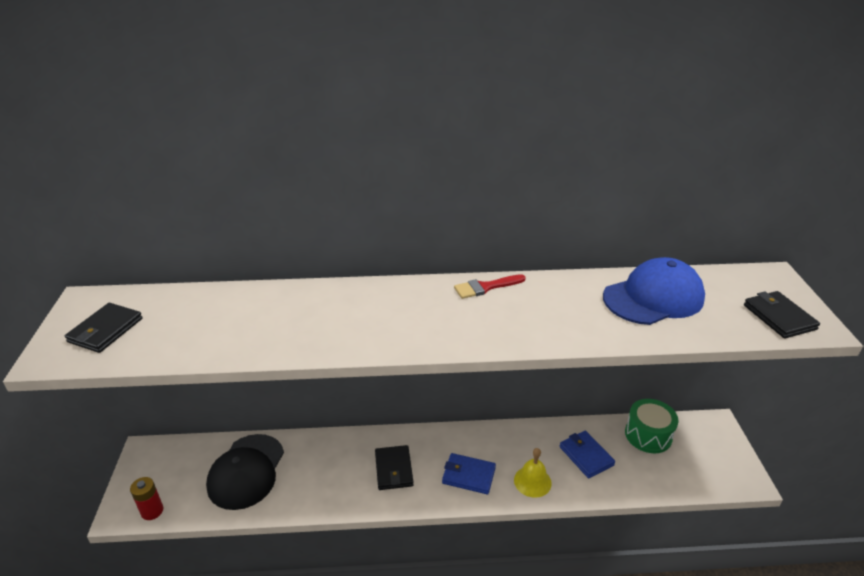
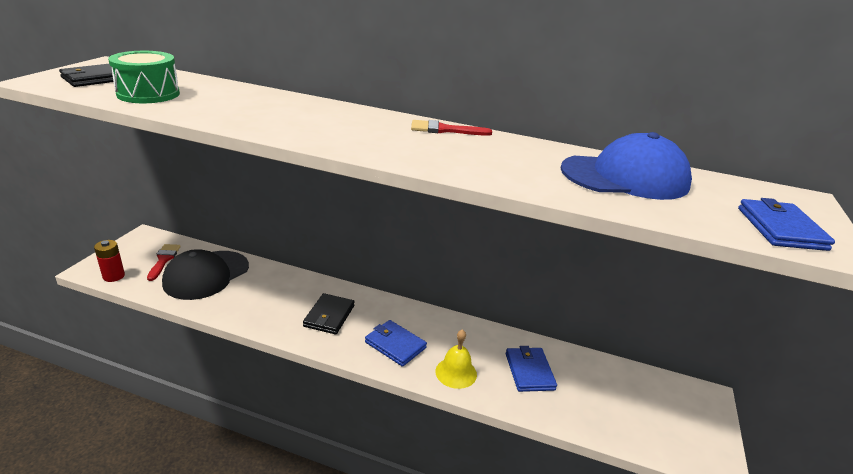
camera: 20 degrees right, 5 degrees down
green drum [625,399,679,453] -> green drum moved to [108,51,180,103]
black wallet [744,291,820,338] -> blue wallet [738,198,835,251]
none -> red brush [147,244,180,281]

